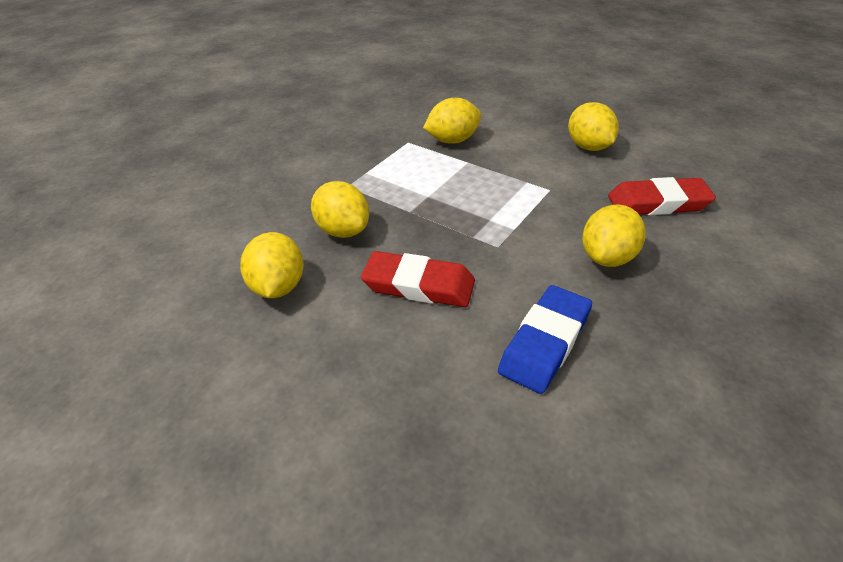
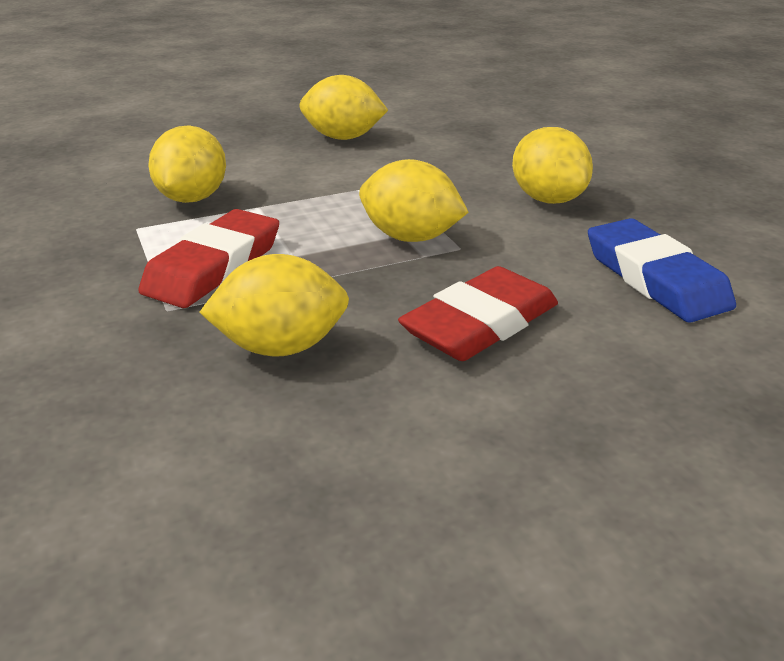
camera: 60 degrees left, 10 degrees down
yellow lemon [240,232,304,298] -> yellow lemon moved to [359,159,468,242]
red eraser [608,177,716,215] -> red eraser moved to [138,209,279,308]

